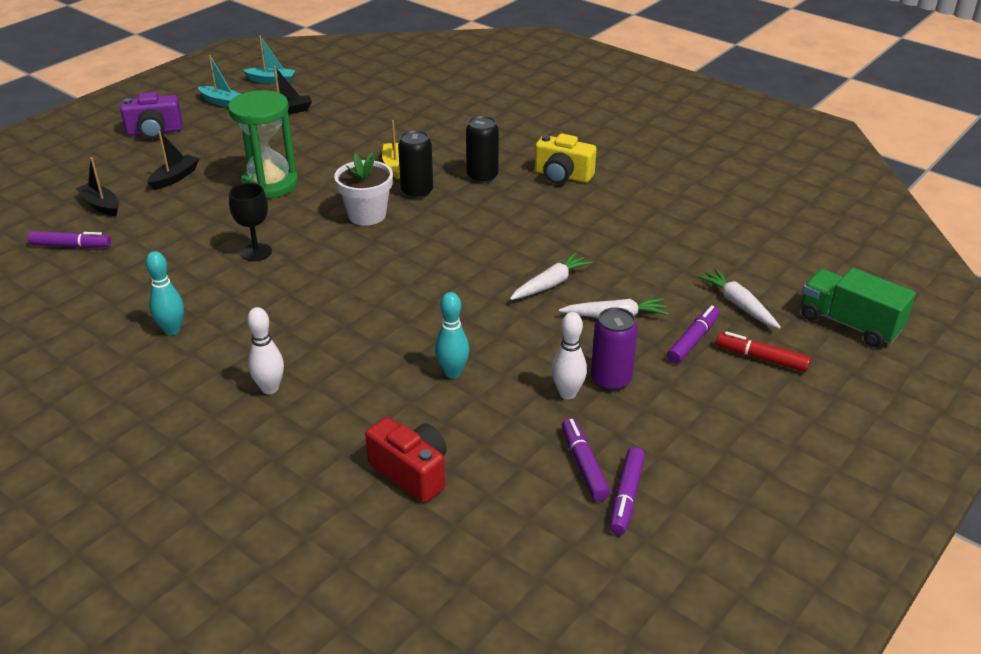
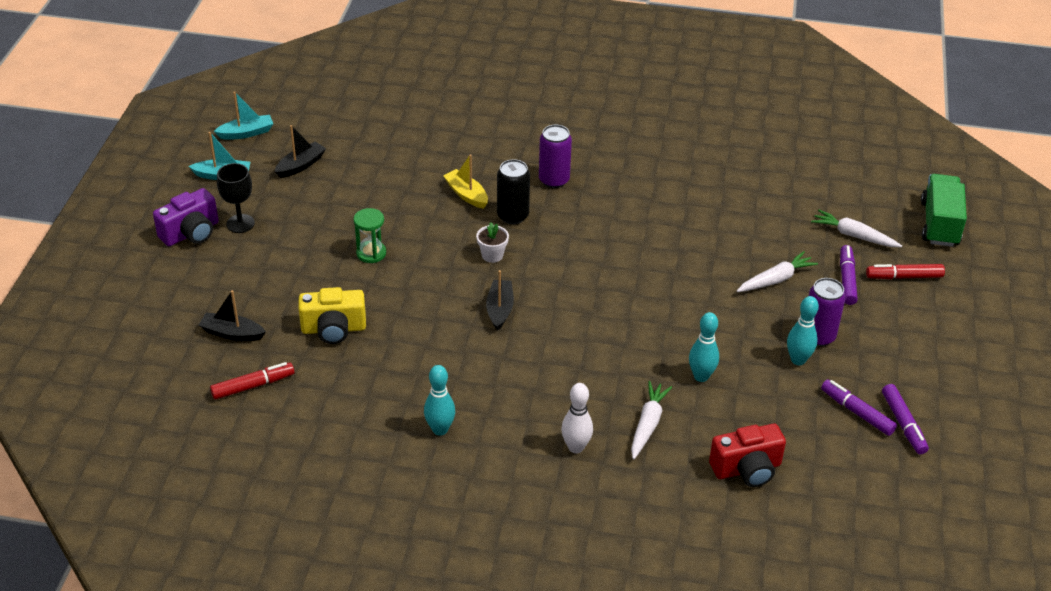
camera: 30 degrees left, 5 degrees up
purple marker [28,231,111,248] -> red marker [210,362,294,400]
black boat [147,131,199,190] -> black boat moved to [486,270,514,331]
green hourglass [228,90,298,198] -> green hourglass [354,208,386,263], size x0.51
black goblet [229,183,272,261] -> black goblet moved to [217,163,255,233]
white flower pot [334,153,393,226] -> white flower pot [476,222,509,263], size x0.57
red camera [365,417,447,503] -> red camera turned 150 degrees clockwise [709,423,786,487]
black can [466,116,499,183] -> purple can [539,125,572,188]
white carrot [510,252,593,300] -> white carrot moved to [631,381,672,460]
yellow camera [535,134,596,184] -> yellow camera moved to [299,287,366,344]
white bowling pin [552,312,587,399] -> turquoise bowling pin [787,296,819,365]
green truck [801,268,916,347] -> green truck turned 90 degrees clockwise [921,174,967,247]

